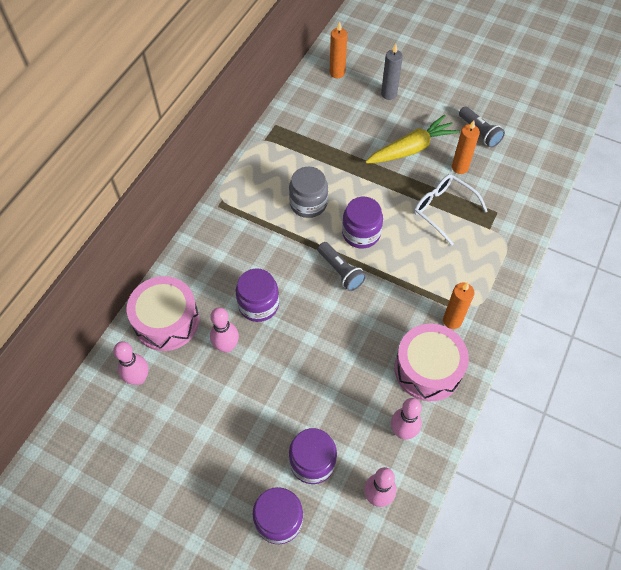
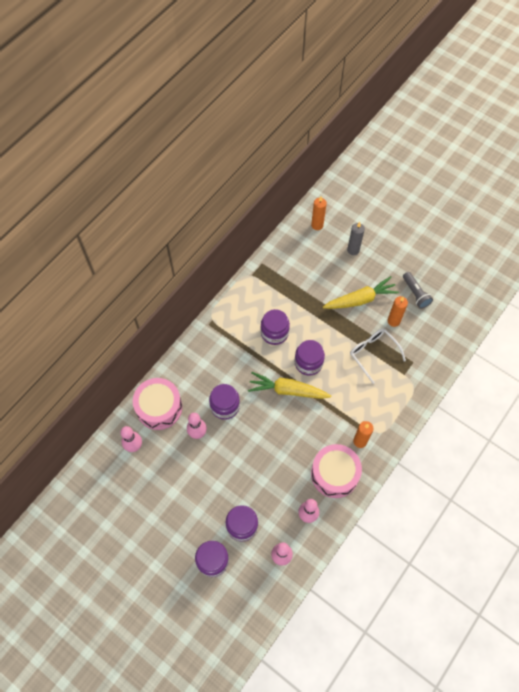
camera: 10 degrees right, 5 degrees up
grey jar [289,167,328,218] -> purple jar [261,309,290,345]
grey flashlight [318,242,366,291] -> yellow carrot [248,372,331,399]

